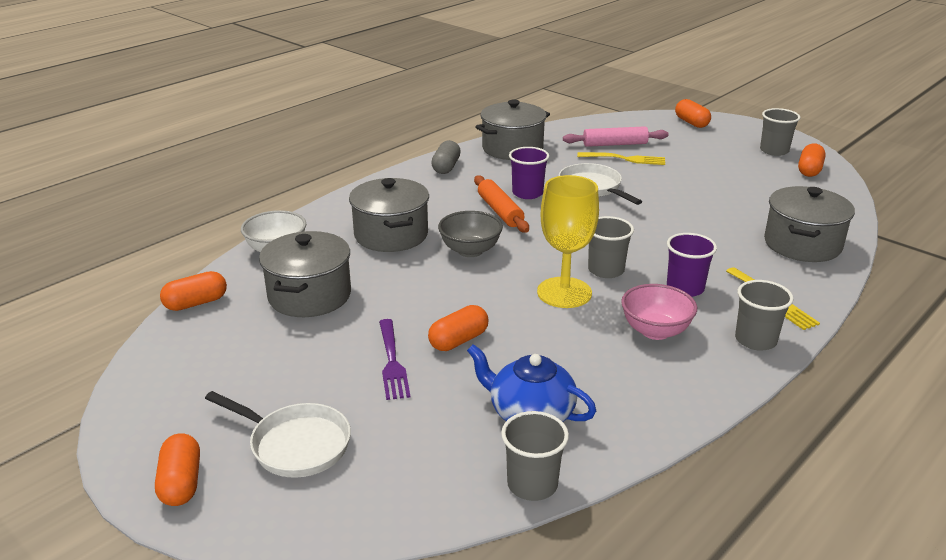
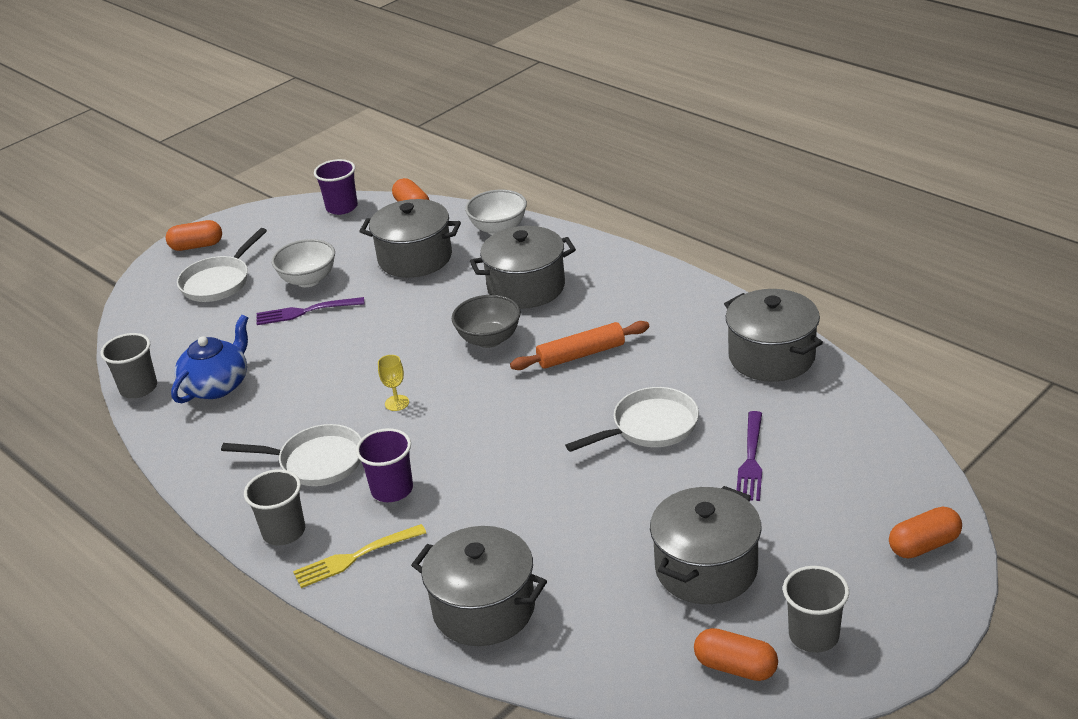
camera: 95 degrees right, 5 degrees up
orange capsule [428,305,489,351] -> none
grey capsule [431,140,461,174] -> none
purple cup [509,147,549,199] -> purple cup moved to [314,159,358,215]
yellow goblet [537,175,599,308] -> yellow goblet [378,355,409,411], size x0.43
pink rolling pin [563,126,669,147] -> none
yellow fork [577,152,665,165] -> purple fork [737,411,762,501]
grey cup [588,216,634,278] -> none
pink bowl [621,284,697,340] -> white pan [221,424,361,486]
none -> white bowl [272,239,335,287]
none -> grey pot [650,486,762,604]

